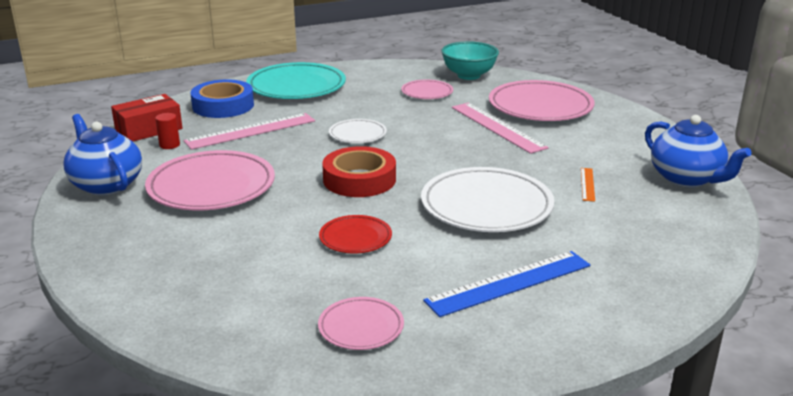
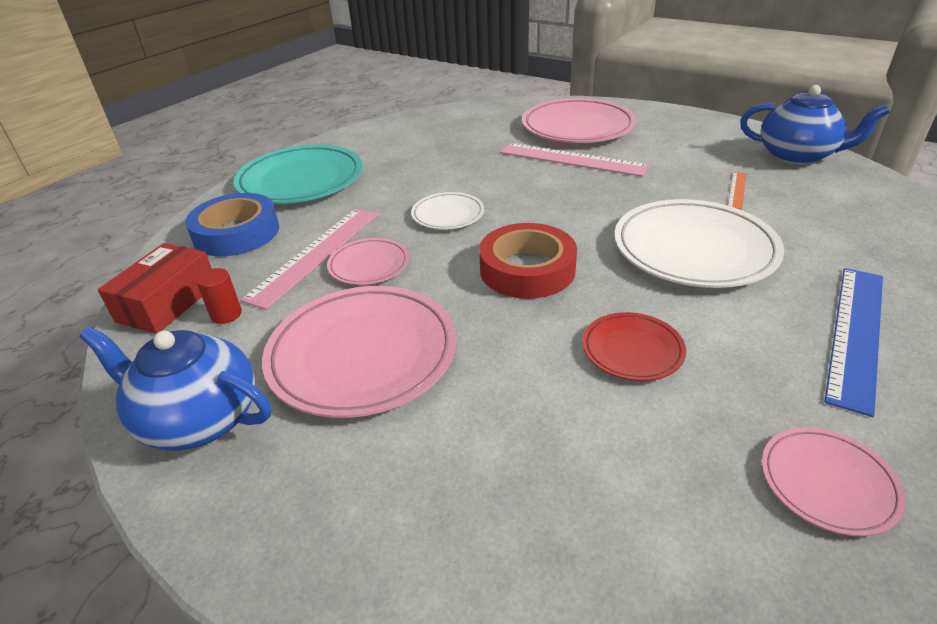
camera: 30 degrees left, 10 degrees up
pink plate [401,80,453,99] -> pink plate moved to [327,238,409,285]
turquoise bowl [441,41,499,80] -> none
orange ruler [581,168,595,202] -> orange ruler turned 45 degrees clockwise [728,172,746,210]

